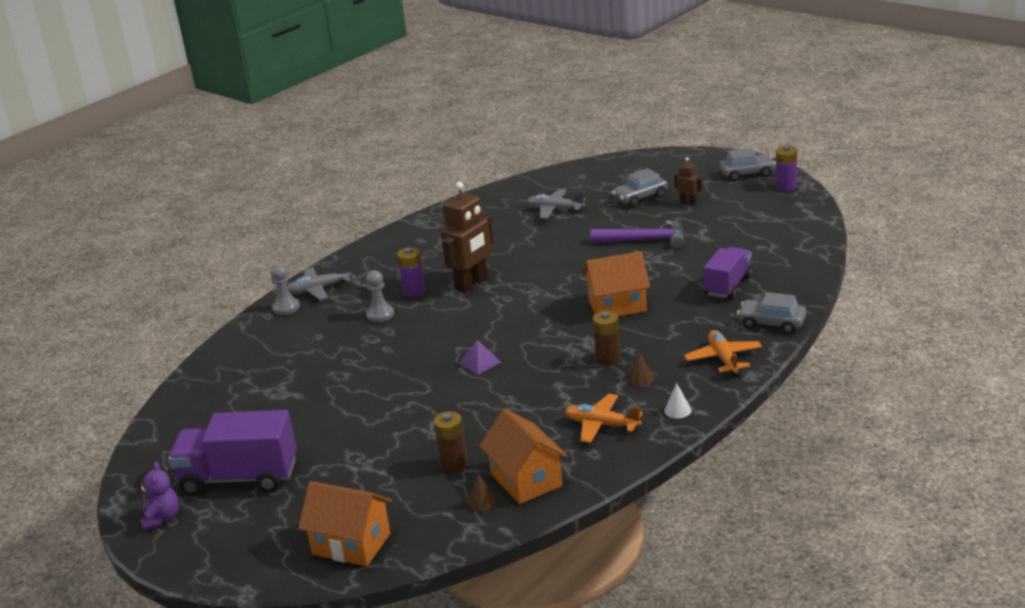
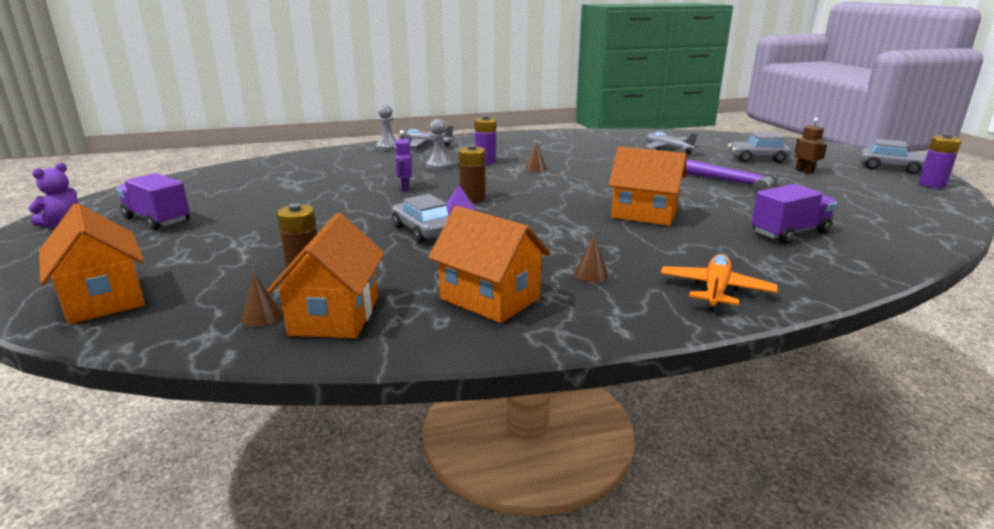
camera: 30 degrees right, 5 degrees down
purple truck [168,410,297,496] -> purple truck [116,173,190,230], size x0.65
brown robot [441,182,494,293] -> brown cone [525,142,547,172]
orange plane [565,394,643,443] -> orange house [428,206,551,323]
brown battery [593,311,621,366] -> brown battery moved to [459,145,485,203]
white cone [664,383,691,418] -> none
grey car [737,292,806,334] -> grey car moved to [392,194,449,243]
none -> purple robot [395,130,413,191]

